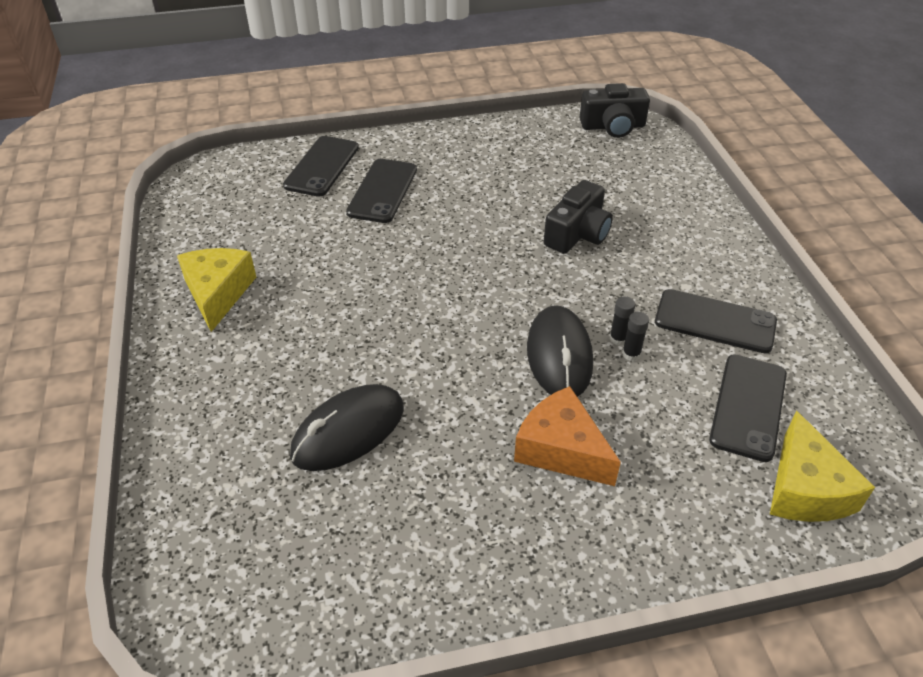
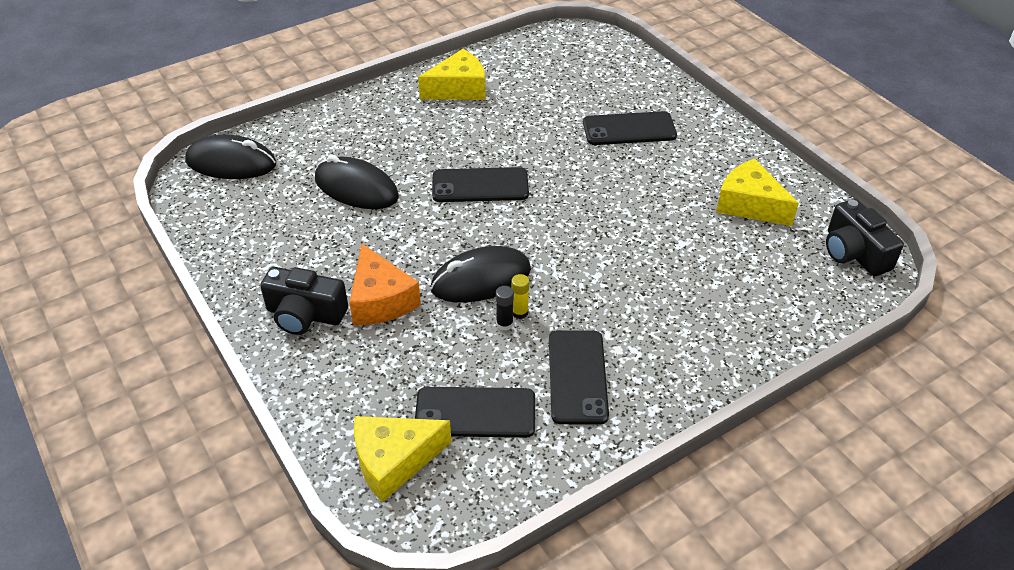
camera: 70 degrees right, 0 degrees up
black phone [283,136,359,197] -> black phone moved to [432,167,529,202]
orange cheese [514,386,621,486] -> orange cheese turned 135 degrees clockwise [349,244,421,326]
black camera [544,180,613,254] -> black camera moved to [260,267,348,335]
black glue stick [610,296,635,346] -> yellow glue stick [511,274,529,319]
none -> black mouse [185,134,276,179]
none -> yellow cheese [716,159,799,226]

